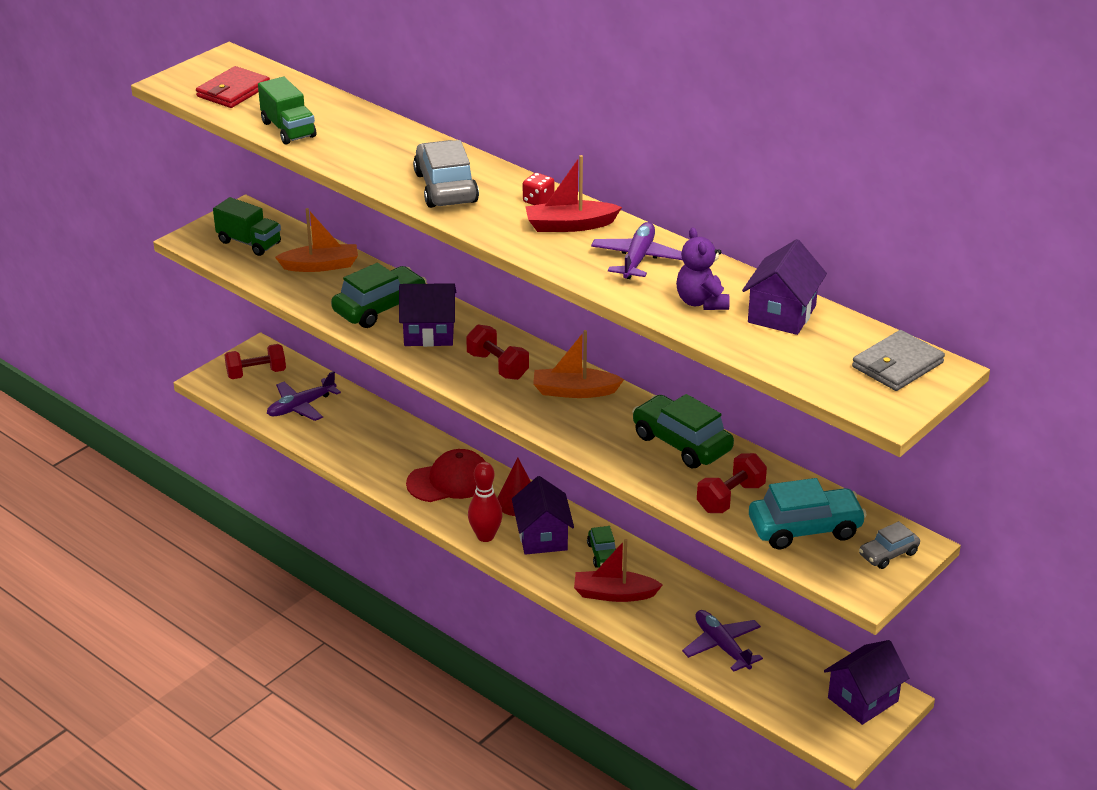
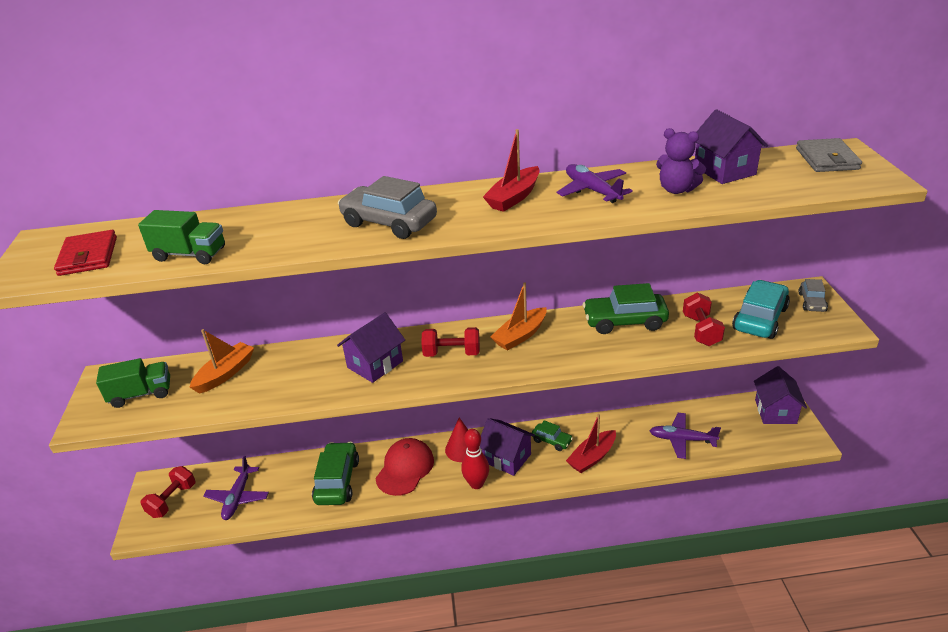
camera: 45 degrees left, 0 degrees up
green car [331,263,427,328] -> green car moved to [312,442,359,505]
red dice [523,173,554,205] -> none

